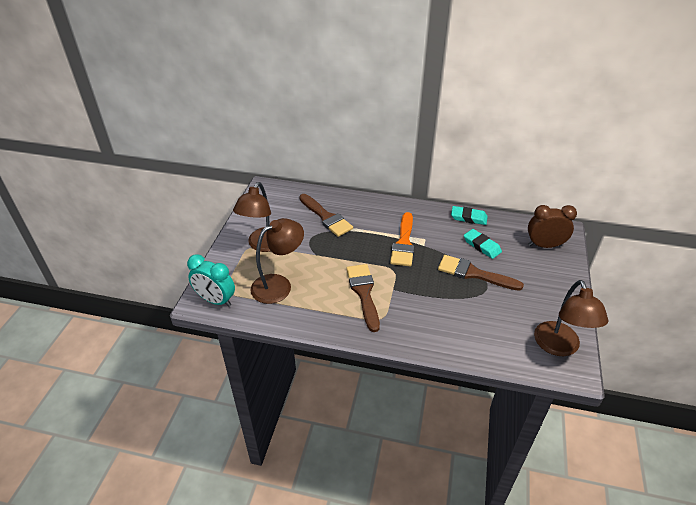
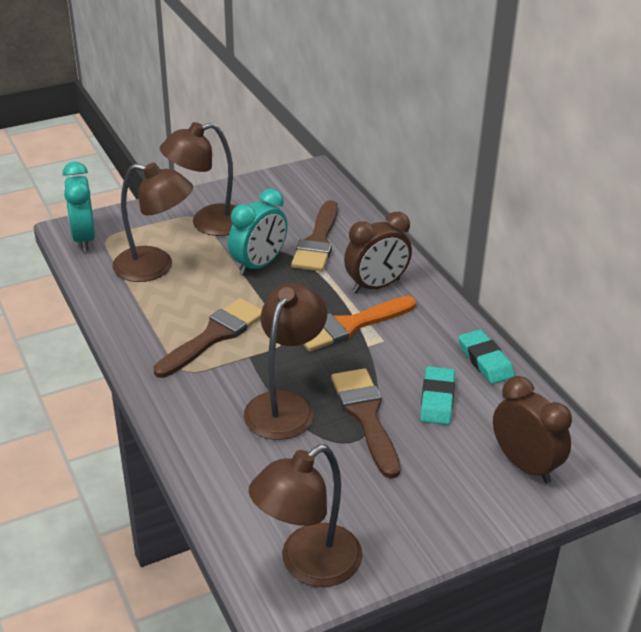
camera: 50 degrees right, 5 degrees down
none -> turquoise clock [228,188,288,276]
none -> brown lamp [244,283,327,440]
none -> brown clock [344,212,412,293]

